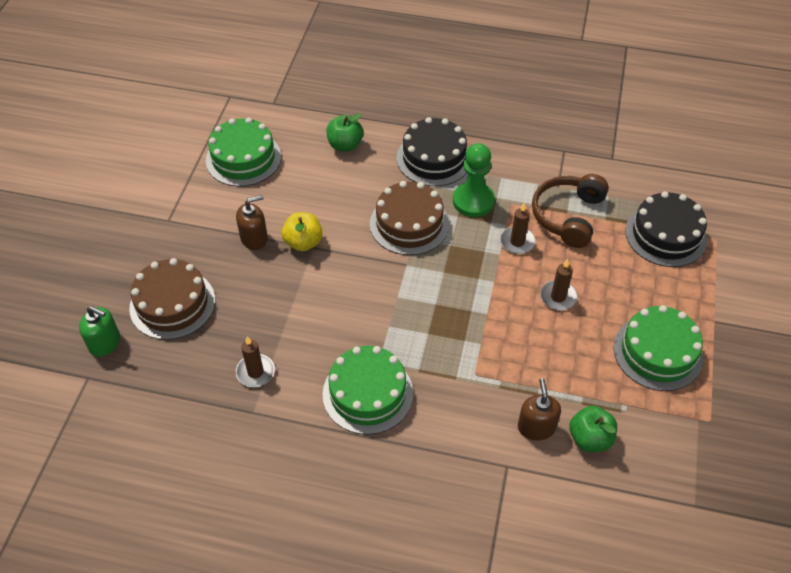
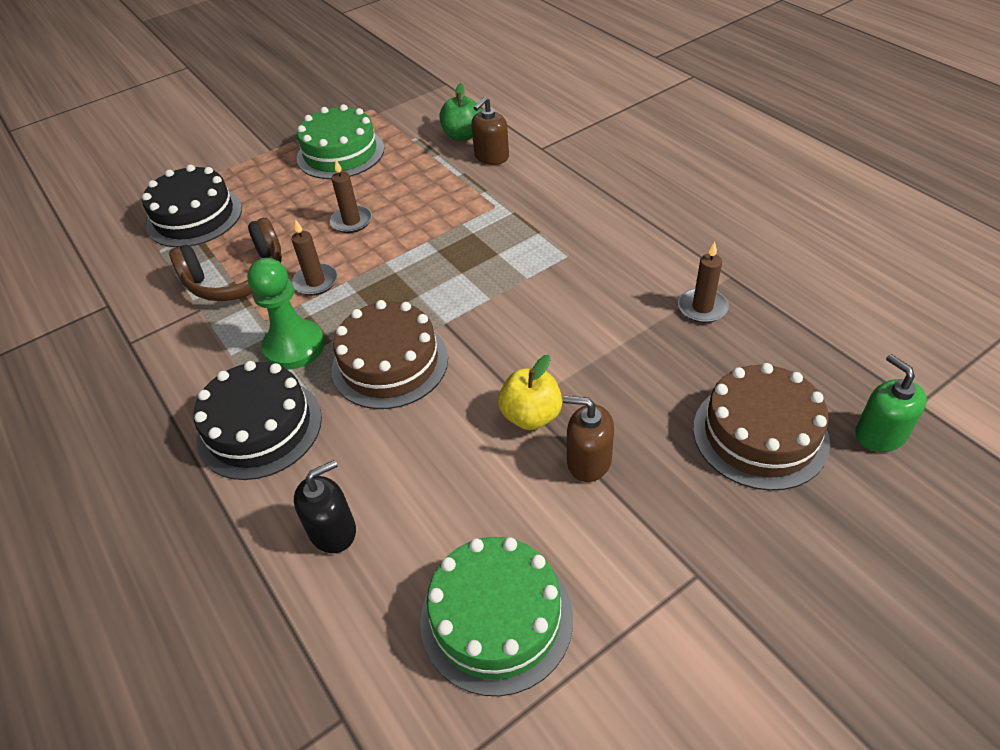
camera: 135 degrees left, 5 degrees down
green cake [323,346,413,435] -> none
green apple [326,113,363,151] -> black soap dispenser [294,460,356,553]

